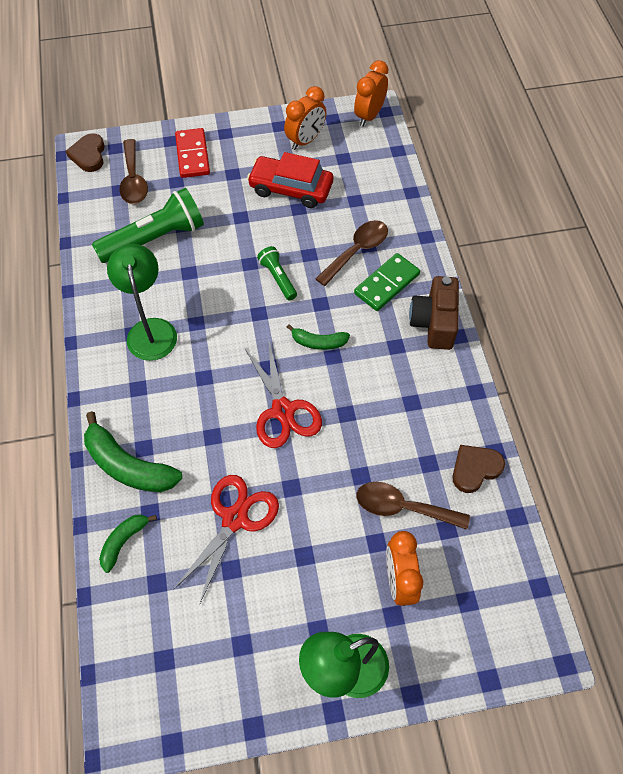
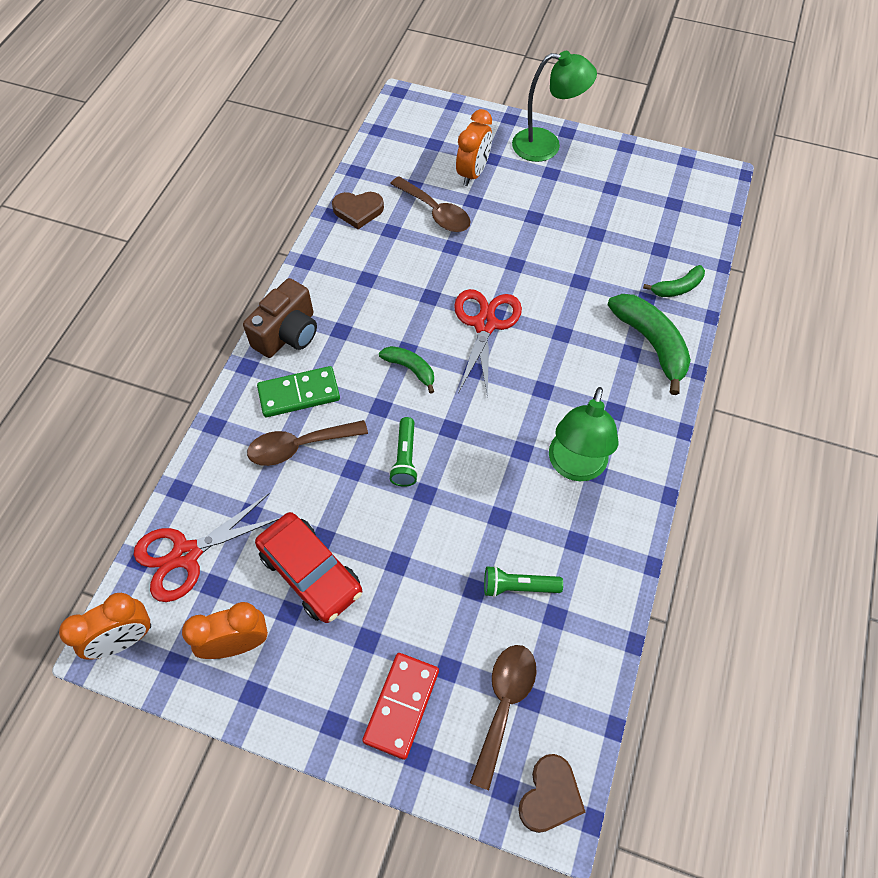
camera: 150 degrees left, 0 degrees up
green flashlight [92,188,204,263] -> green flashlight [484,566,563,597], size x0.51
red scissors [173,475,279,605] -> red scissors moved to [134,493,280,602]

